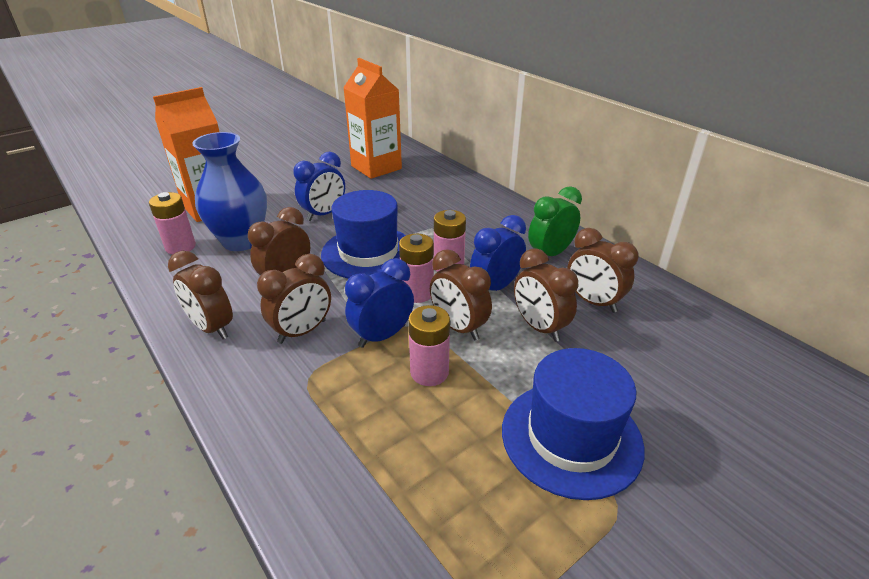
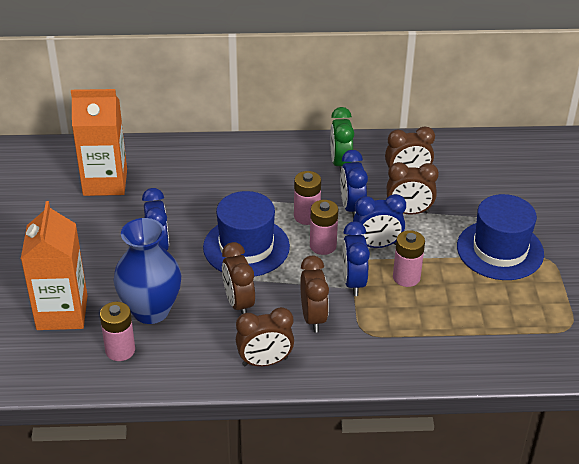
camera: 55 degrees left, 5 degrees up
brown clock [430,249,492,340] -> blue clock [353,194,406,248]

